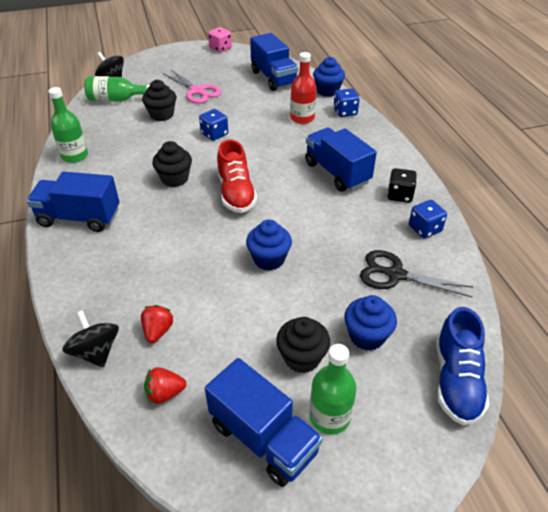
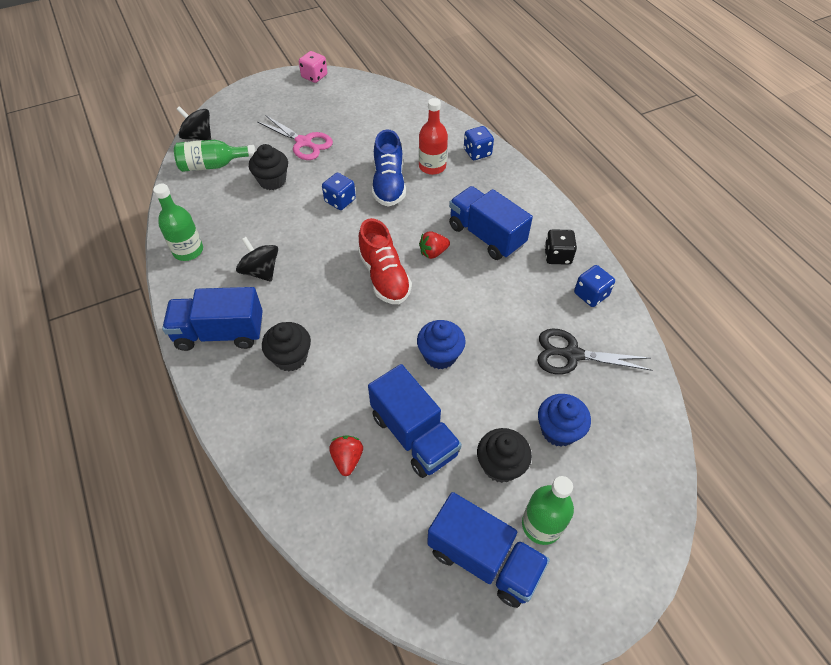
camera: 10 degrees left, 10 degrees up
black spinning top [62,310,119,368] -> black spinning top moved to [236,237,278,282]
red strawberry [144,367,187,404] -> red strawberry moved to [419,231,450,259]
black cupcake [152,141,192,187] -> black cupcake moved to [262,322,311,372]
blue truck [250,33,298,91] -> blue truck moved to [368,364,462,478]
blue cupcake [313,57,345,97] -> none
blue shoe [436,307,489,425] -> blue shoe moved to [372,129,406,206]

